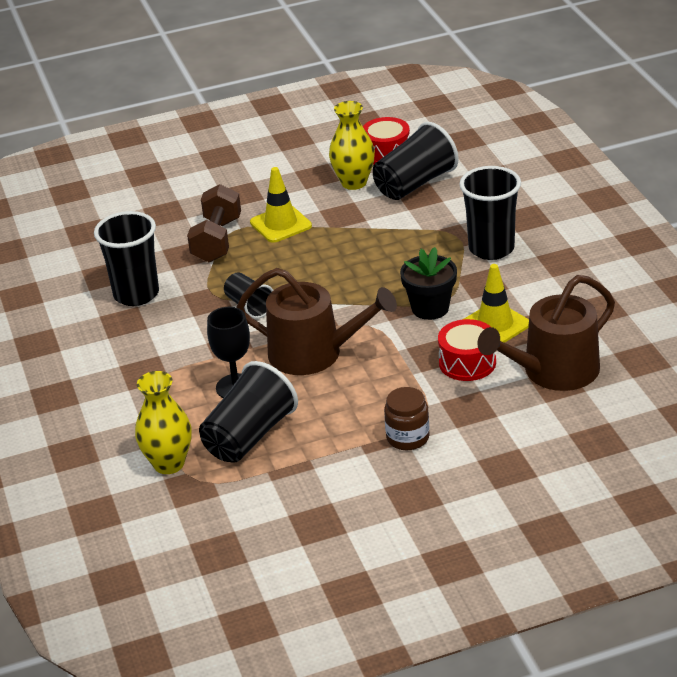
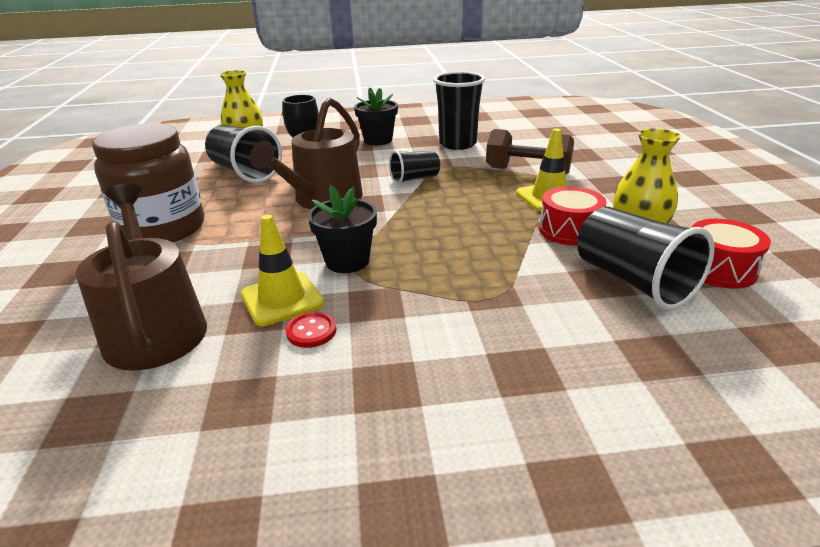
camera: 100 degrees right, 5 degrees down
brown jar [384,387,430,450] -> brown jar [92,123,204,242], size x2.00
red drum [438,319,496,381] -> red drum moved to [539,186,607,246]
black cup [459,166,521,260] -> none
none -> red button [286,312,337,348]
none -> black flower pot [354,87,398,145]

